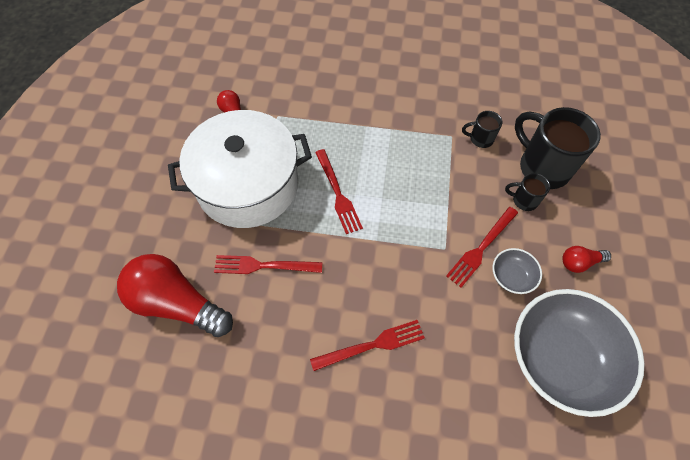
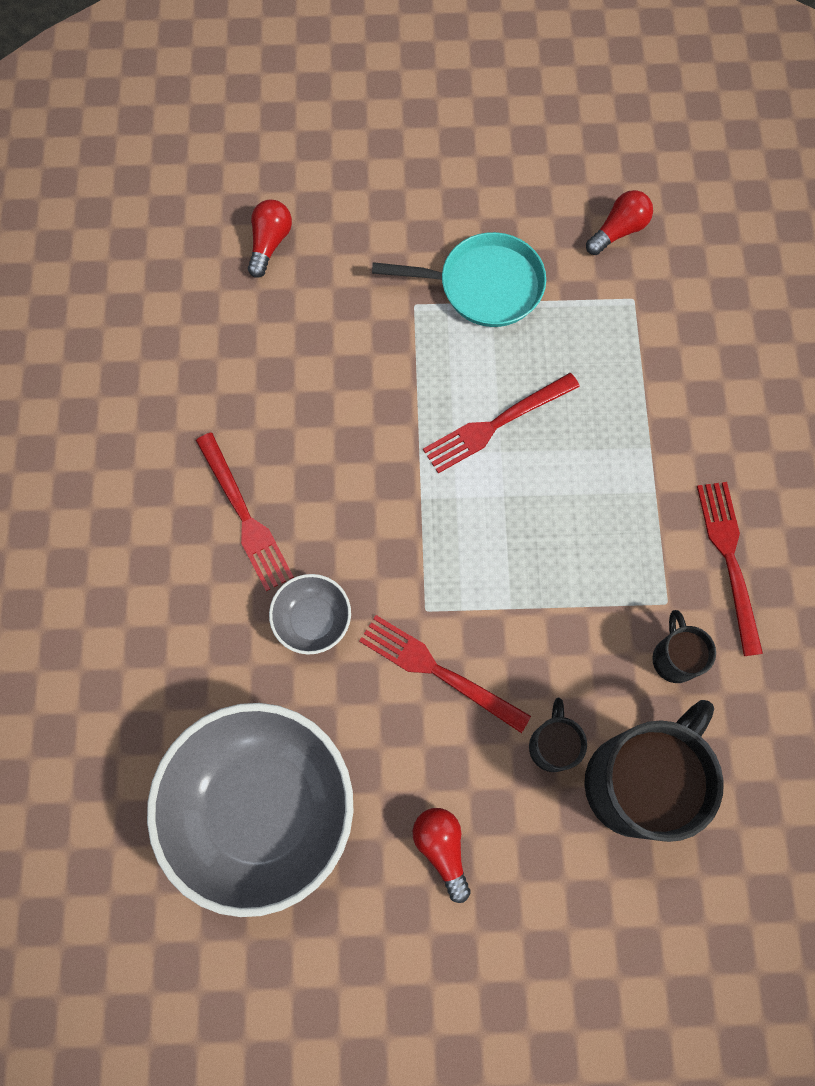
camera: 80 degrees right, 10 degrees up
red light bulb [117,254,233,337] -> red light bulb [248,199,292,278], size x0.46
white pot [168,110,312,228] -> turquoise pan [372,232,546,327]
red fork [214,255,323,274] -> red fork moved to [697,482,763,656]
grey bowl [493,248,542,294] -> grey bowl moved to [269,574,351,655]

